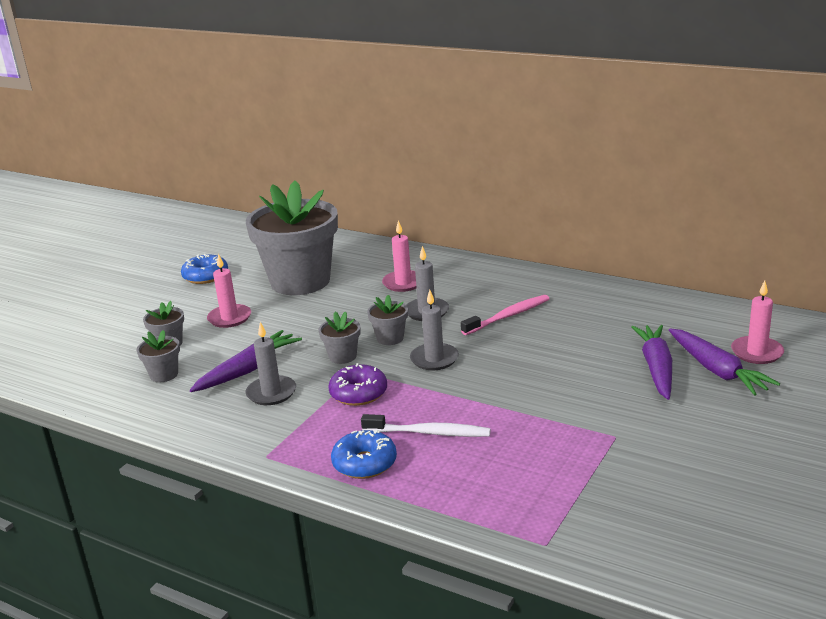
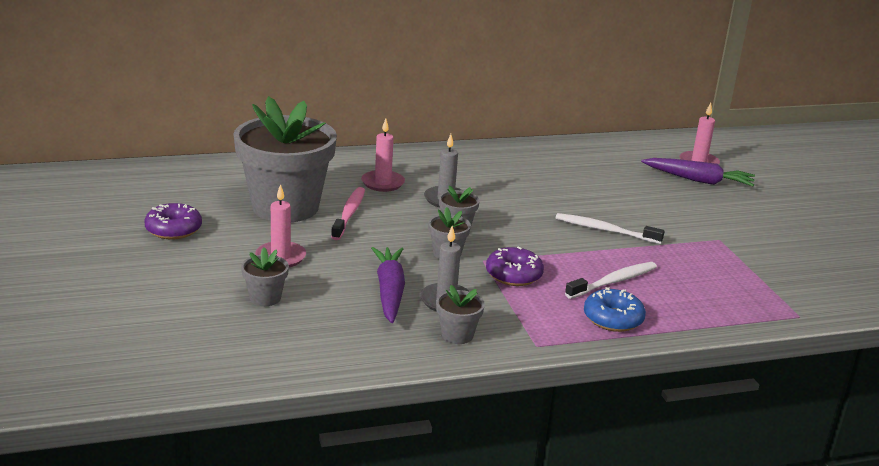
camera: 50 degrees left, 0 degrees up
grey flower pot [136,330,180,382] -> grey flower pot moved to [436,285,485,344]
blue donut [181,254,228,284] -> purple donut [145,203,202,240]
grey candle [410,289,459,370] -> none
pink toothbrush [461,295,549,335] -> pink toothbrush moved to [331,187,365,240]
purple carrot [632,325,672,400] -> none
none -> white toothbrush [556,213,665,244]

